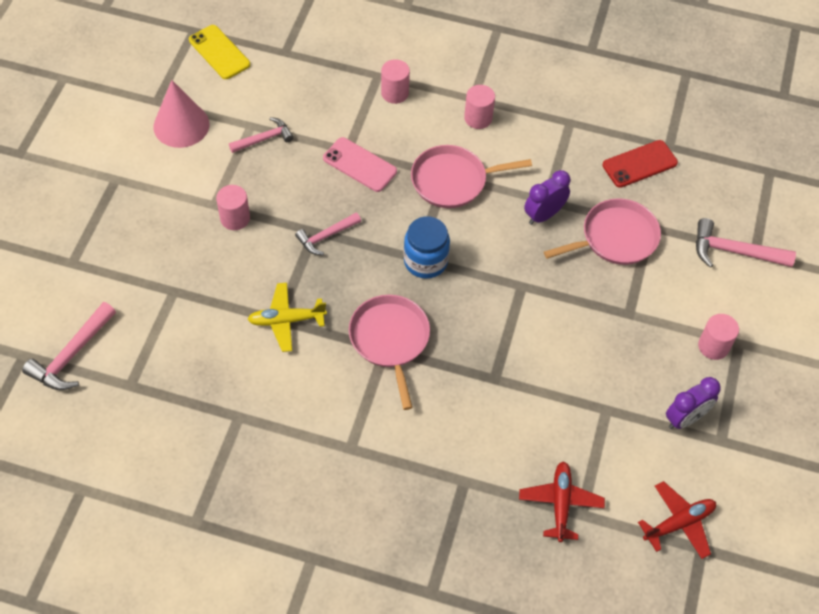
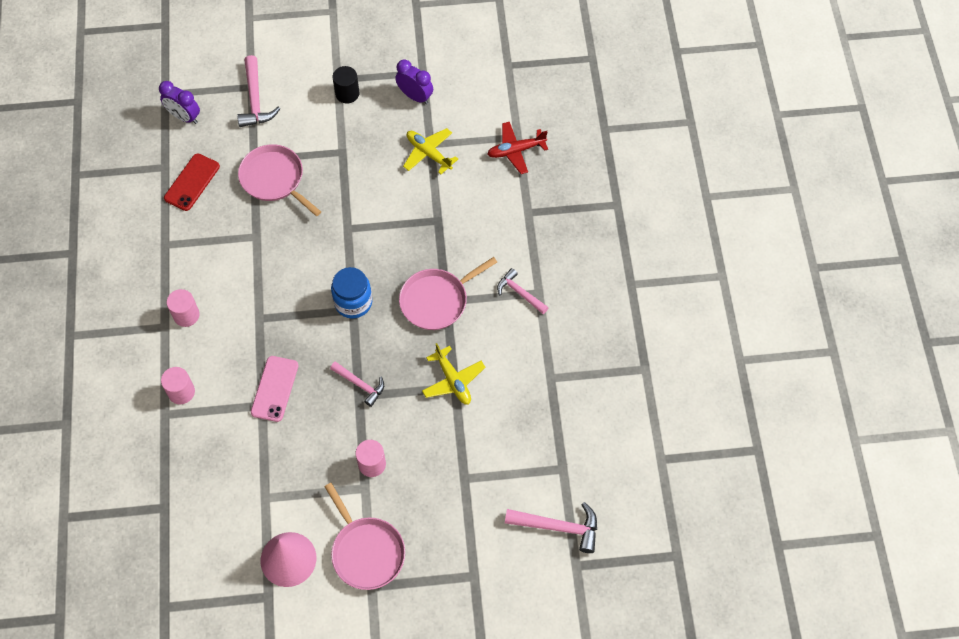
camera: 110 degrees left, 5 degrees up
yellow phone [189,25,250,79] -> none
pink hammer [229,117,294,153] -> pink hammer moved to [497,268,549,314]
pink pan [411,145,532,208] -> pink pan moved to [325,483,405,590]
purple clock [524,170,570,225] -> purple clock moved to [159,81,200,124]
red phone [603,140,678,188] -> red phone turned 75 degrees clockwise [164,154,220,211]
red plane [638,481,716,559] -> none
pink cylinder [698,314,739,360] -> black cylinder [333,66,359,104]
none -> yellow plane [403,128,458,174]

